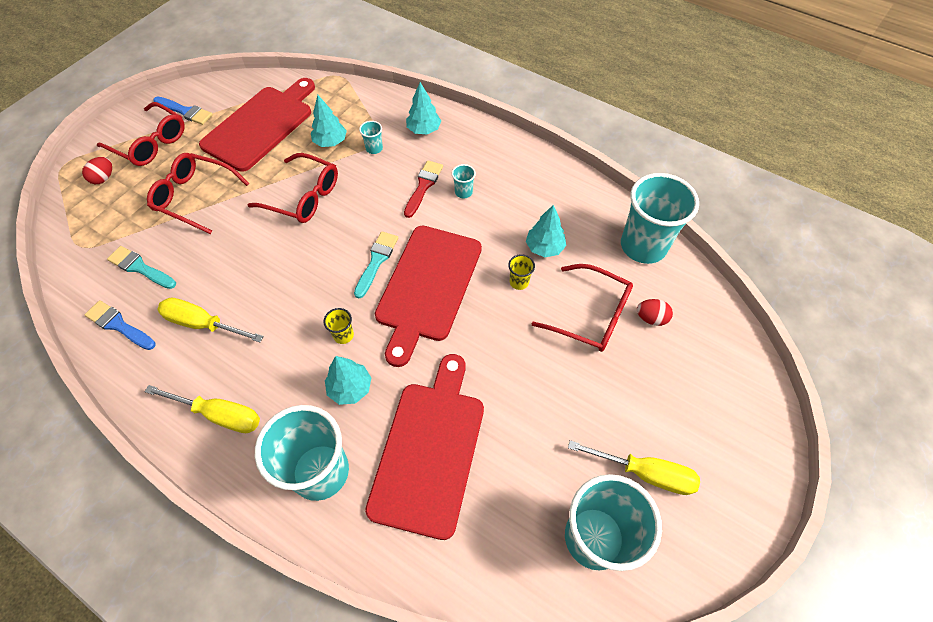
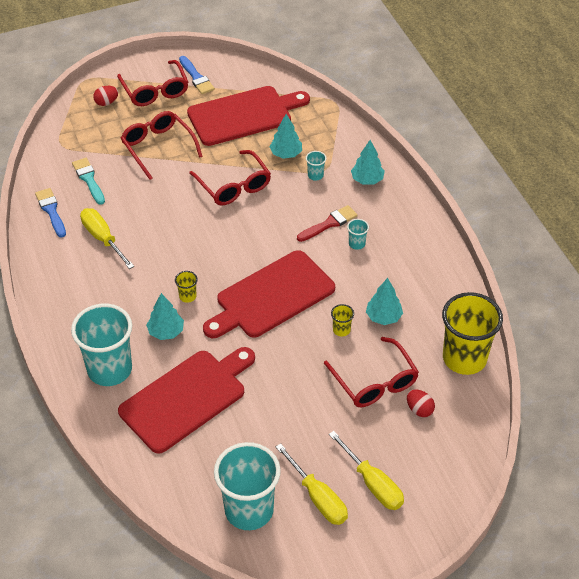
camera: 35 degrees right, 10 degrees down
yellow screwdriver [145,385,260,433] -> yellow screwdriver moved to [329,431,404,510]
turquoise brush [354,232,398,298] -> none
turquoise cup [621,173,699,264] -> yellow cup [442,292,503,375]

